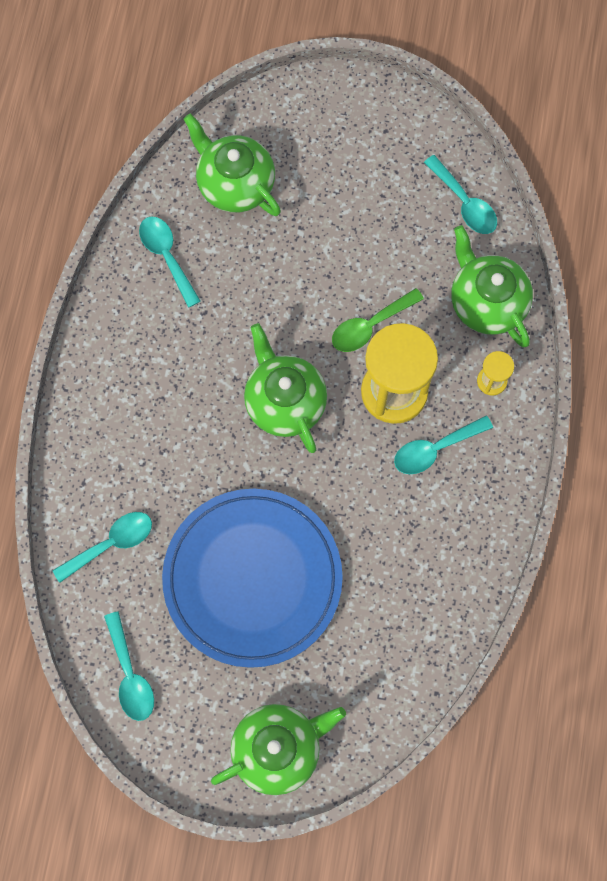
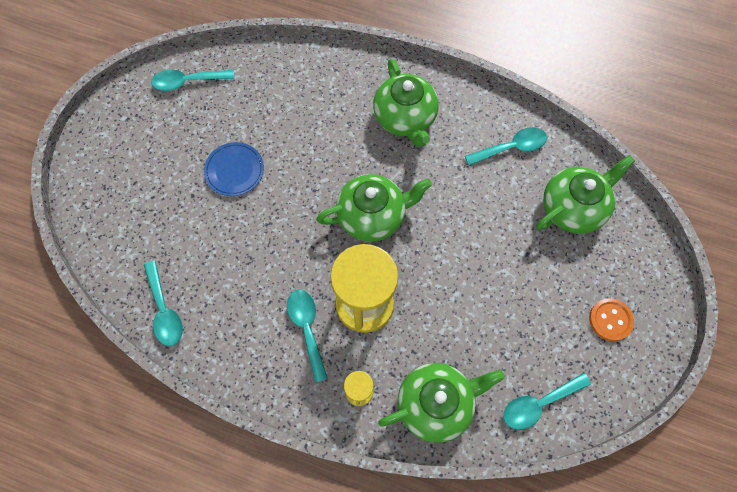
camera: 100 degrees right, 5 degrees down
turquoise spoon [52,512,152,583] -> turquoise spoon moved to [144,261,183,346]
blue plate [162,489,343,668] -> blue plate [204,142,264,196], size x0.43
green teapot [211,704,346,795] -> green teapot moved to [373,58,439,147]
green spoon [332,288,424,352] -> none
none -> orange button [589,298,634,341]

